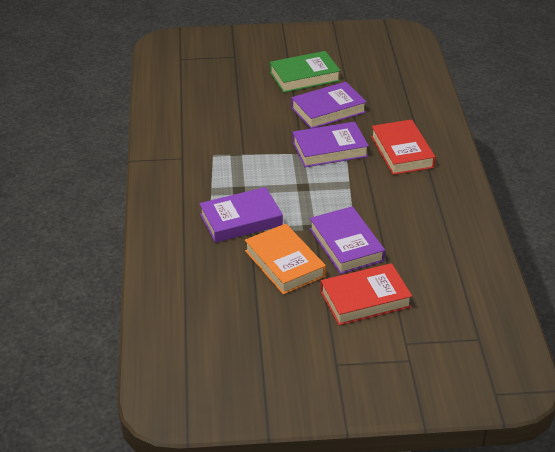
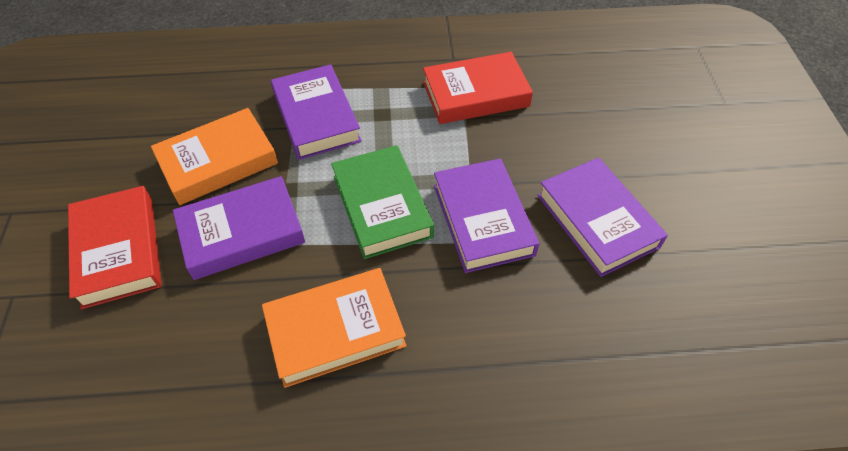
camera: 90 degrees right, 15 degrees up
green book [270,51,340,93] -> green book moved to [331,145,434,259]
red book [371,119,436,175] -> red book moved to [423,52,533,124]
none -> orange book [262,268,406,388]

